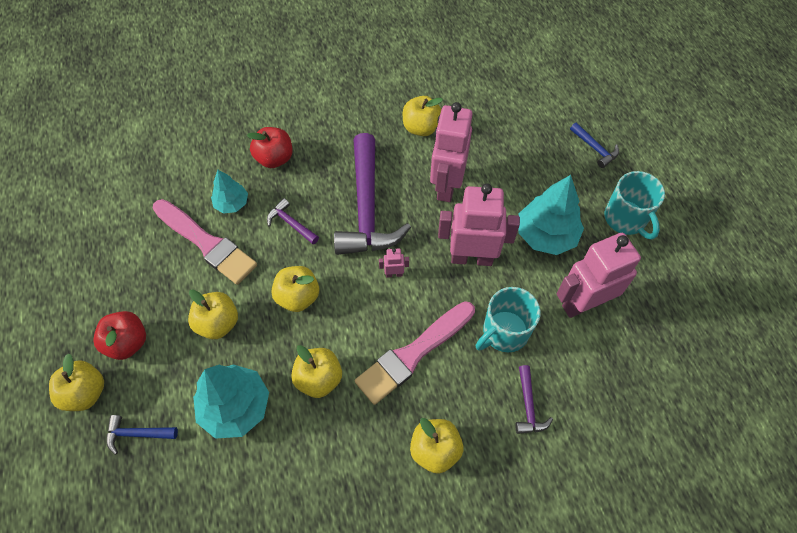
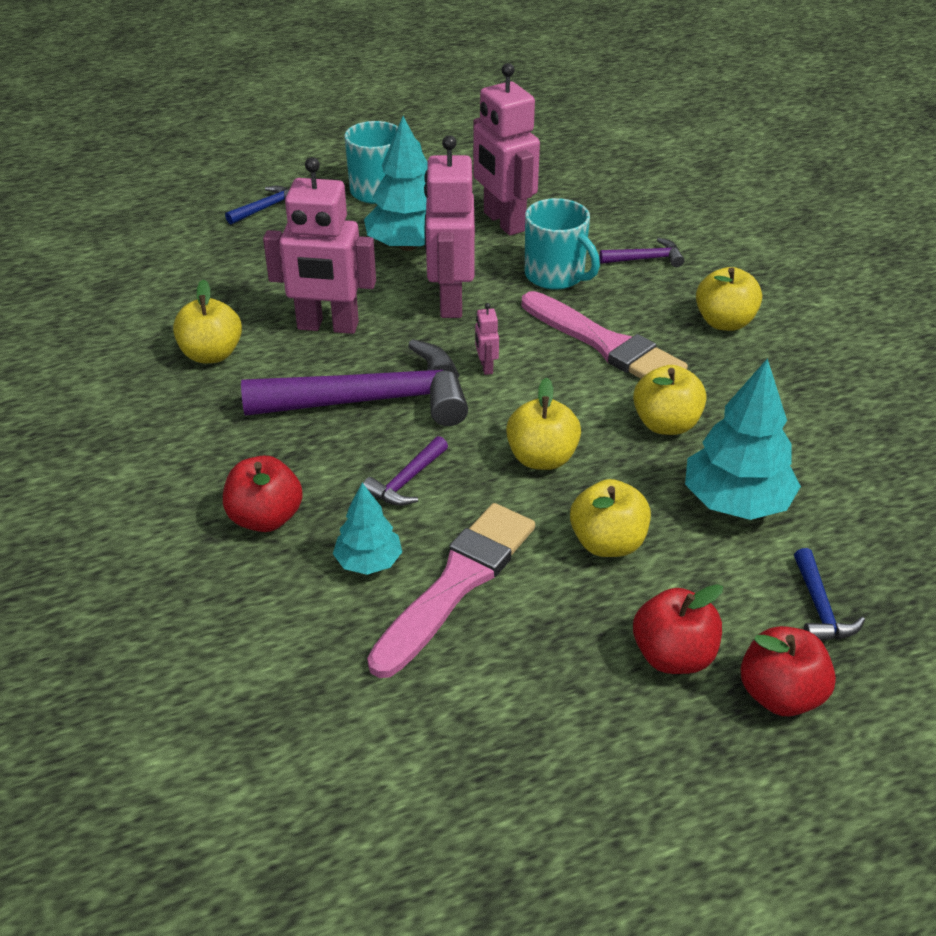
camera: 95 degrees left, 20 degrees down
yellow apple [49,353,104,411] -> red apple [741,626,836,716]

